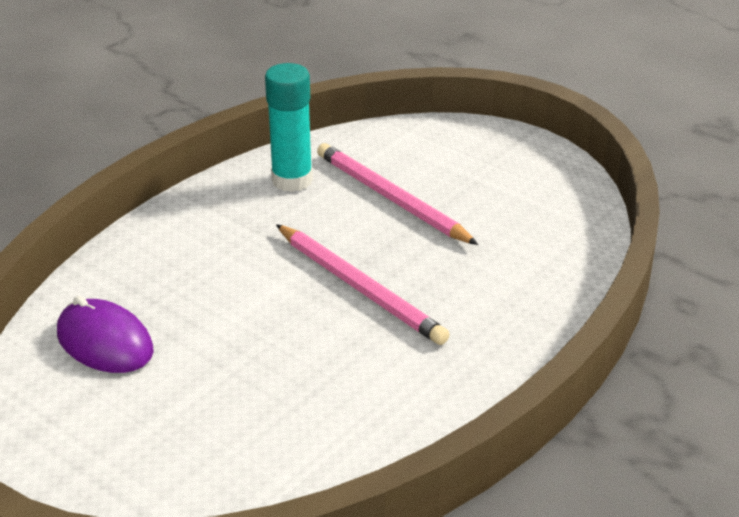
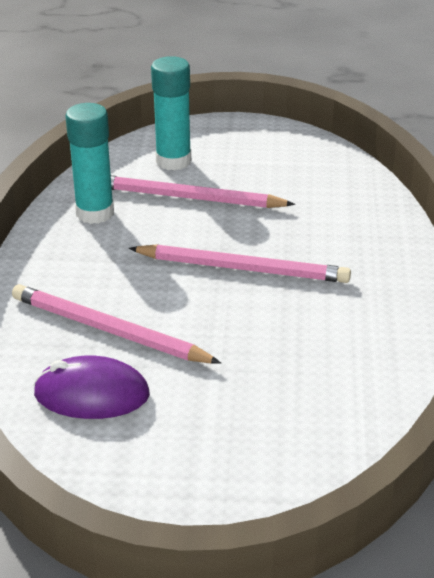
camera: 35 degrees left, 0 degrees up
none -> pink pencil [12,284,221,364]
none -> turquoise glue stick [151,56,191,170]

